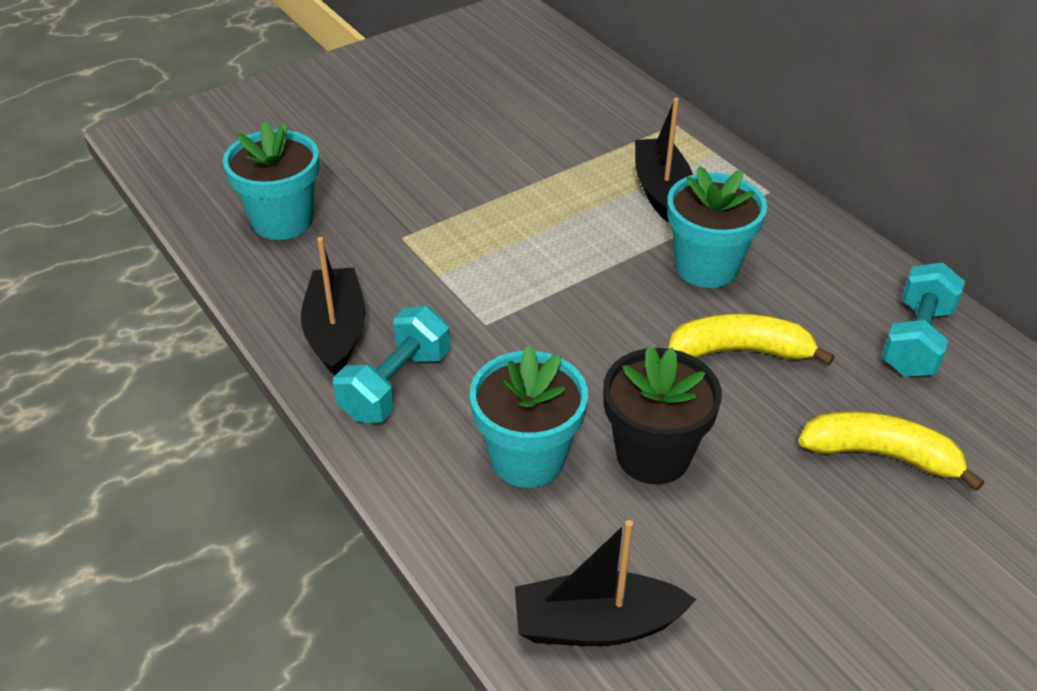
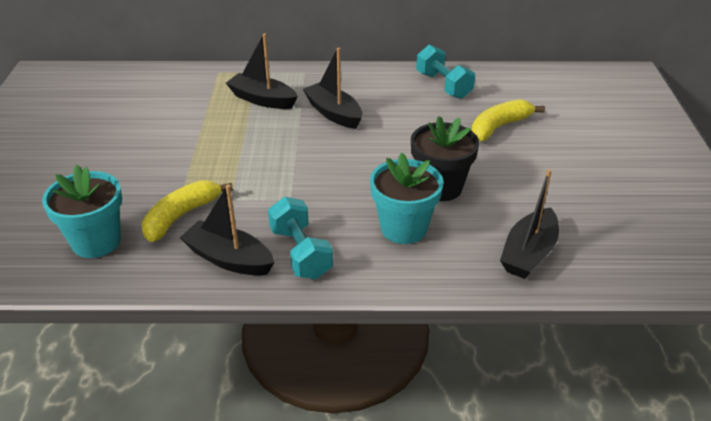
camera: 55 degrees left, 5 degrees down
turquoise flower pot [667,166,767,288] -> black boat [303,48,362,129]
yellow banana [668,313,835,366] -> yellow banana moved to [142,180,233,242]

